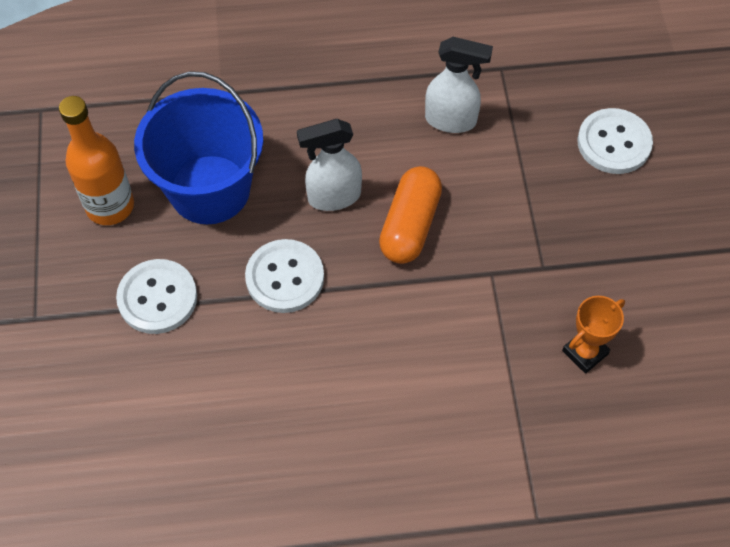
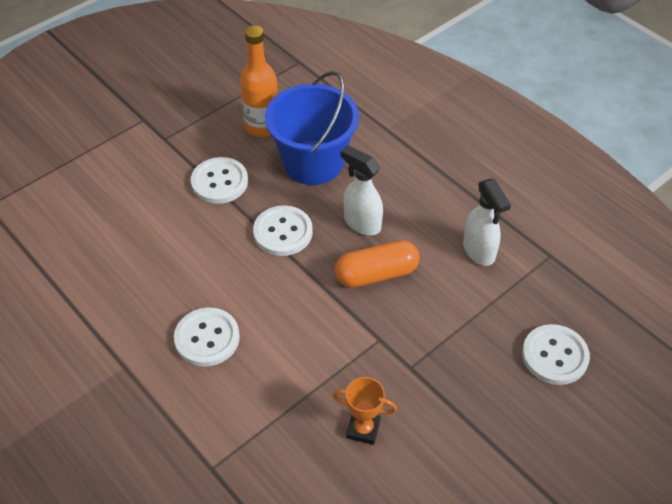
camera: 55 degrees right, 10 degrees down
none -> white button [174,308,240,366]

